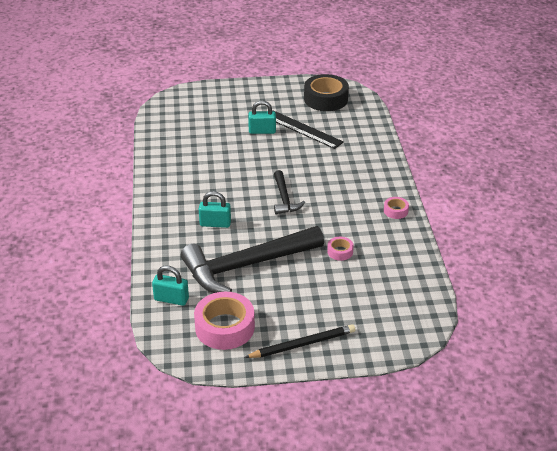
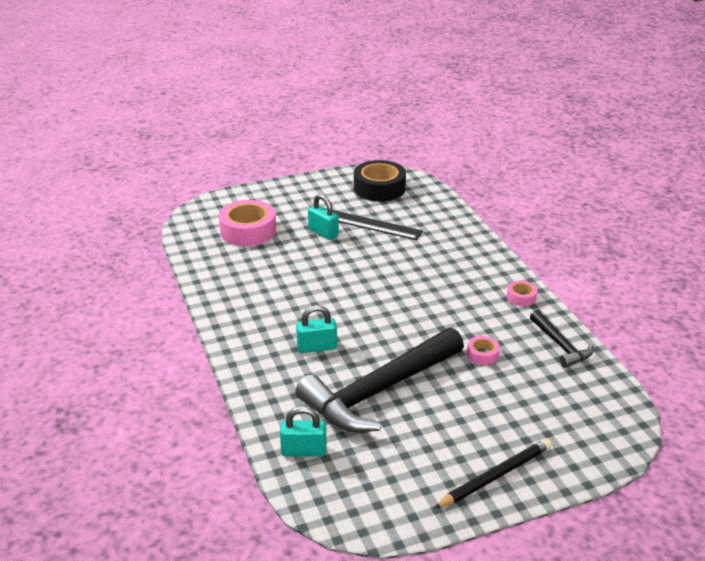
camera: 15 degrees left, 5 degrees down
pink tape [194,292,255,350] -> pink tape moved to [219,200,276,246]
turquoise padlock [248,100,276,134] -> turquoise padlock turned 60 degrees clockwise [308,194,339,240]
black hammer [274,170,305,214] -> black hammer moved to [530,310,593,368]

